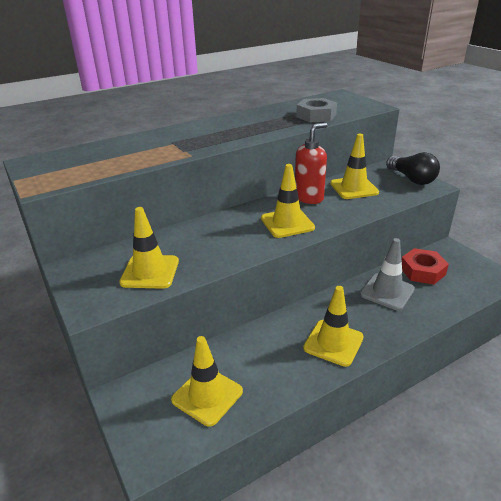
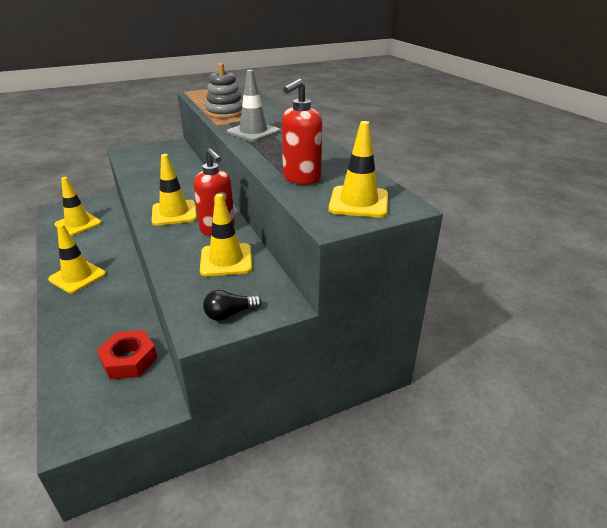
camera: 95 degrees right, 0 degrees up
yellow traffic cone [119,207,179,289] -> yellow traffic cone moved to [328,121,388,218]
grey nut [296,98,337,123] -> red soap dispenser [282,79,322,184]
grey traffic cone [360,238,415,310] -> grey traffic cone moved to [227,70,280,142]
black light bulb [386,152,440,185] -> black light bulb [203,290,262,321], size x0.63
none -> grey stacking toy [205,63,243,119]

